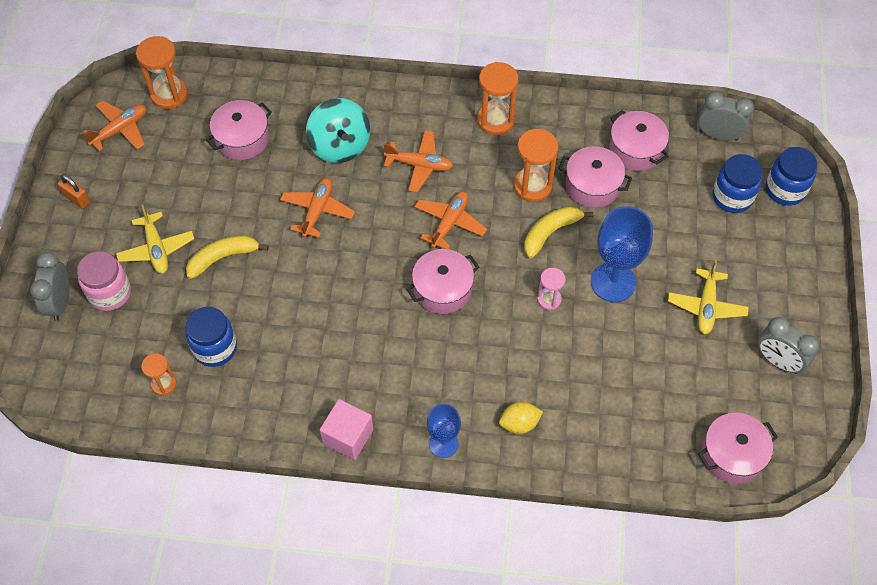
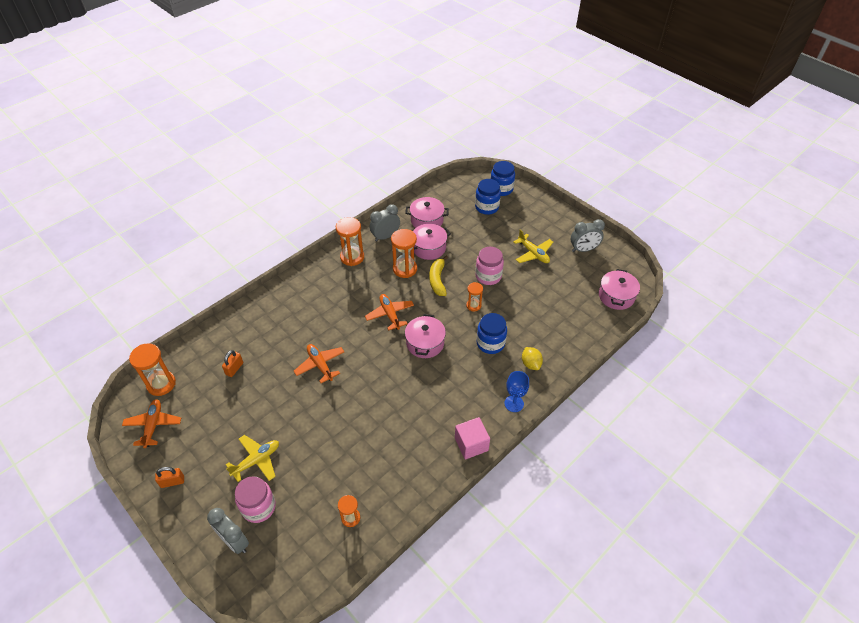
camera: 50 degrees left, 10 degrees down
yellow plane [116,205,194,274] -> yellow plane turned 60 degrees counterclockwise [226,435,279,482]
blue jar [185,307,237,367] -> blue jar moved to [476,313,507,354]
yellow banana [186,235,269,279] -> none
pink pot [206,100,272,160] -> orange padlock [222,350,243,377]
turquoise spinning top [306,98,370,163] -> none
orange plane [383,131,453,192] -> none
yellow lemon [499,402,543,434] -> yellow lemon turned 45 degrees counterclockwise [522,347,543,370]
pink hourglass [537,268,565,310] -> orange hourglass [466,282,483,312]
blue goblet [591,206,653,302] -> pink jar [475,247,504,285]
grey clock [698,91,754,141] -> grey clock moved to [370,204,400,242]

